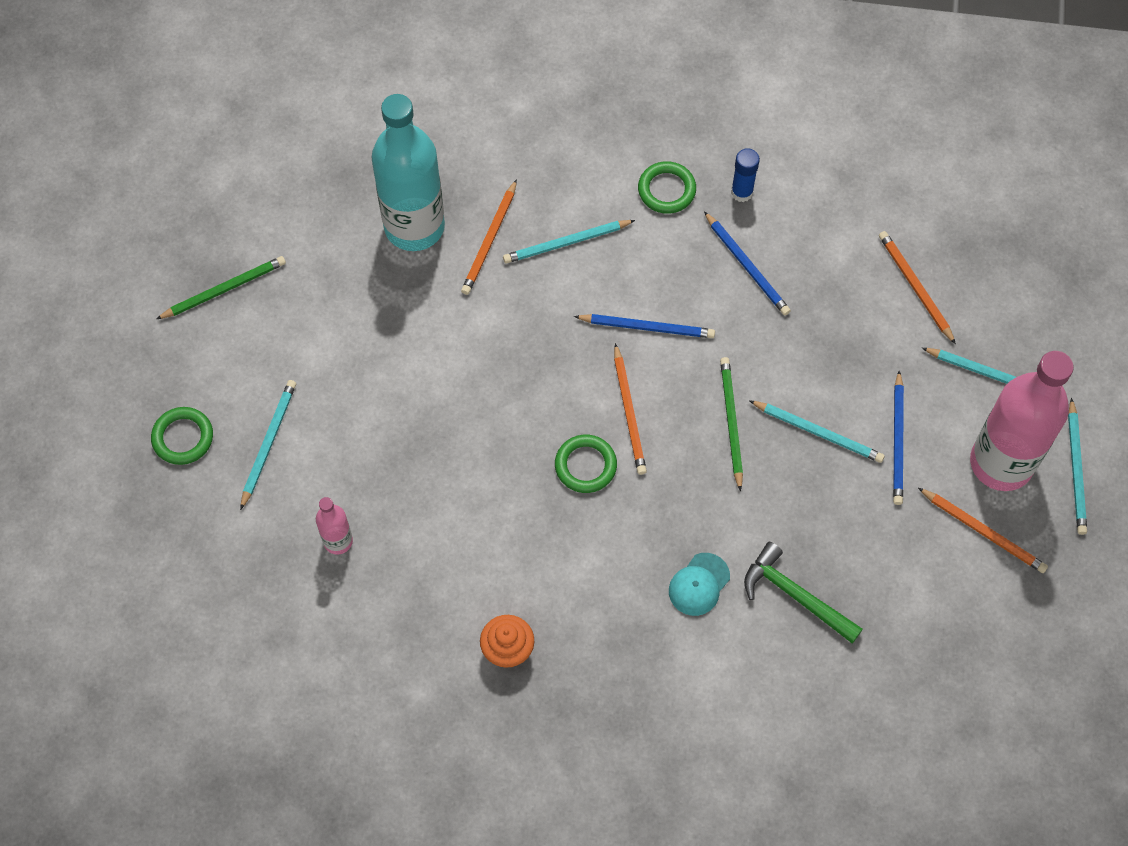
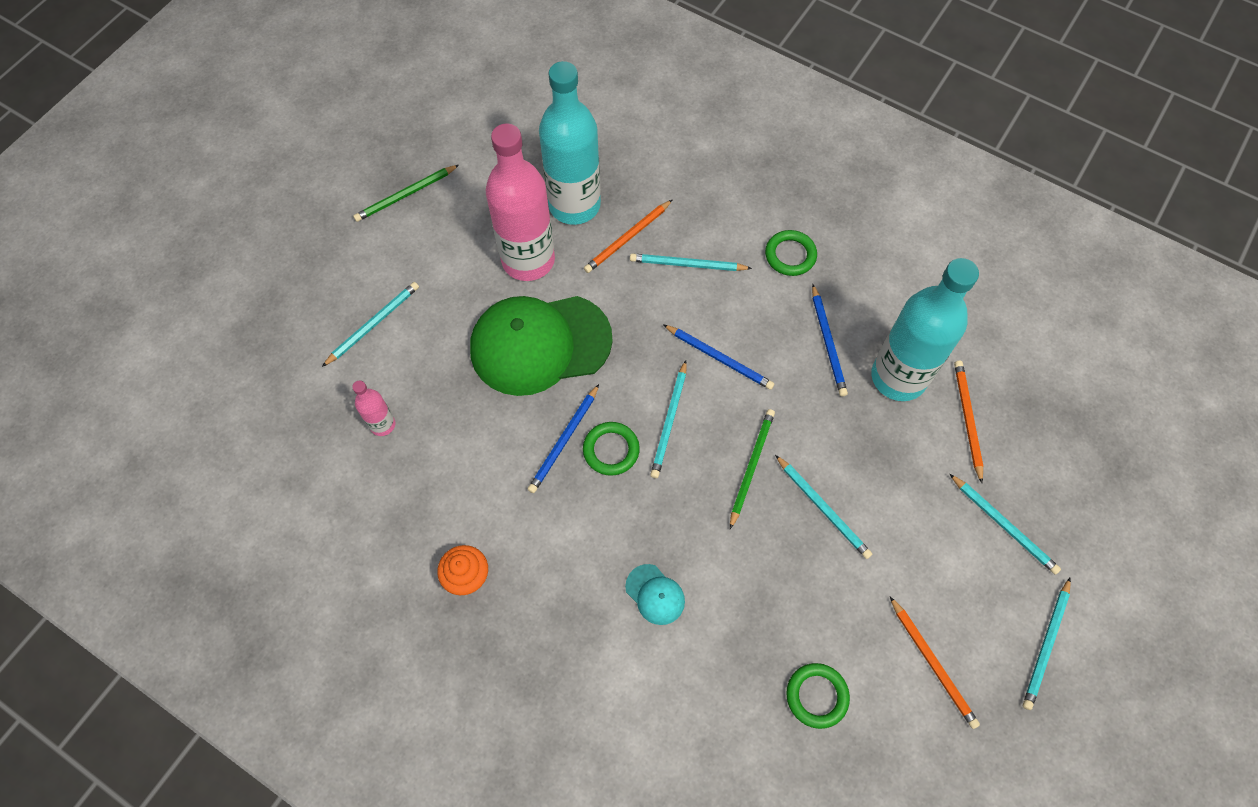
camera: 25 degrees right, 0 degrees up
green ring [151,407,213,465] -> green ring moved to [786,663,850,729]
green pencil [156,256,286,319] -> green pencil turned 150 degrees clockwise [353,165,459,222]
orange pencil [614,343,647,475] -> turquoise pencil [650,360,687,478]
turquoise cap [669,553,730,616] -> turquoise cap turned 105 degrees counterclockwise [625,564,685,625]
blue glue stick [731,148,760,202] -> none
green hammer [744,542,863,644] -> none
blue pencil [893,371,904,505] -> blue pencil moved to [528,384,599,493]
pink bottle [970,351,1074,491] -> pink bottle moved to [486,123,555,281]
none -> green cap [470,296,613,396]
none -> turquoise bottle [871,258,979,401]

